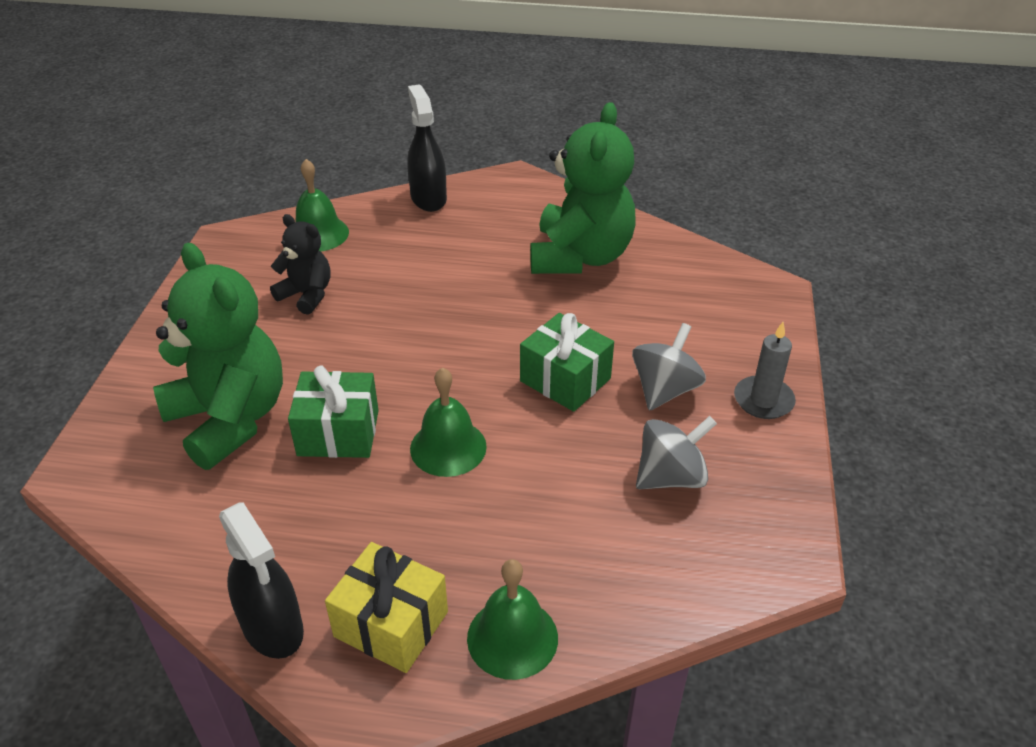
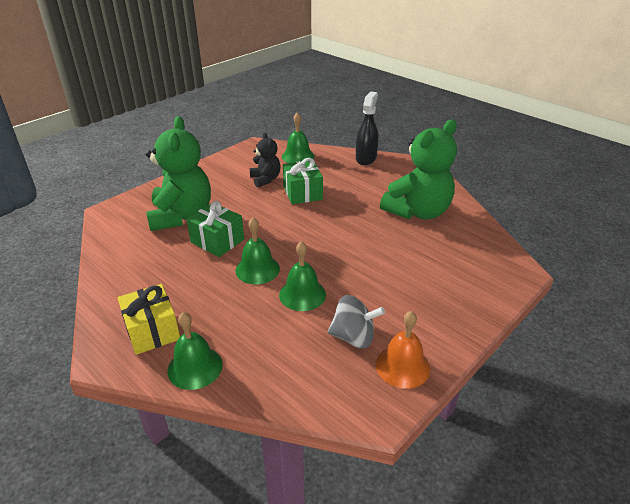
camera: 35 degrees right, 5 degrees down
black spray bottle [219,502,304,659] -> none
green gift [520,313,614,412] -> green gift moved to [283,158,323,204]
grey spinning top [632,323,706,411] -> none
grey candle [734,322,796,419] -> none
none -> green bell [279,241,326,311]
none -> orange bell [376,311,430,389]

